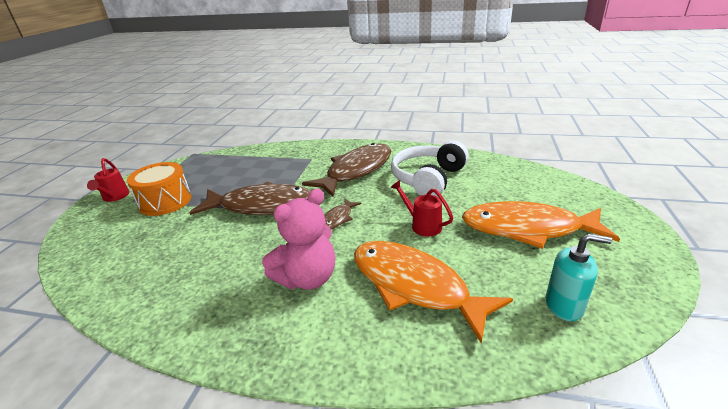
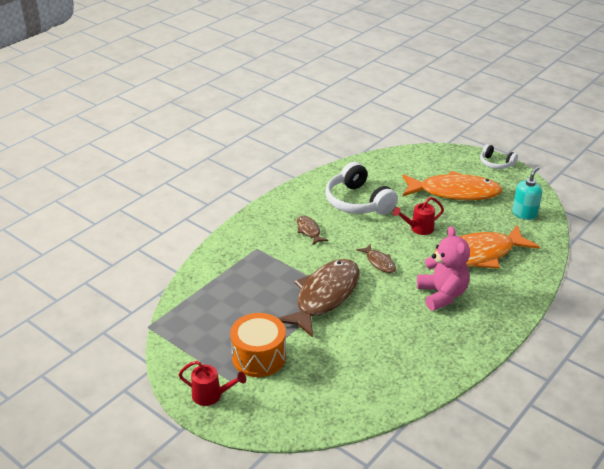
camera: 65 degrees left, 5 degrees up
brown fish [302,143,391,197] -> brown fish [297,216,328,245], size x0.45
orange fish [462,201,620,249] -> orange fish turned 120 degrees counterclockwise [403,171,502,200]
none -> white headphones [480,144,518,169]

